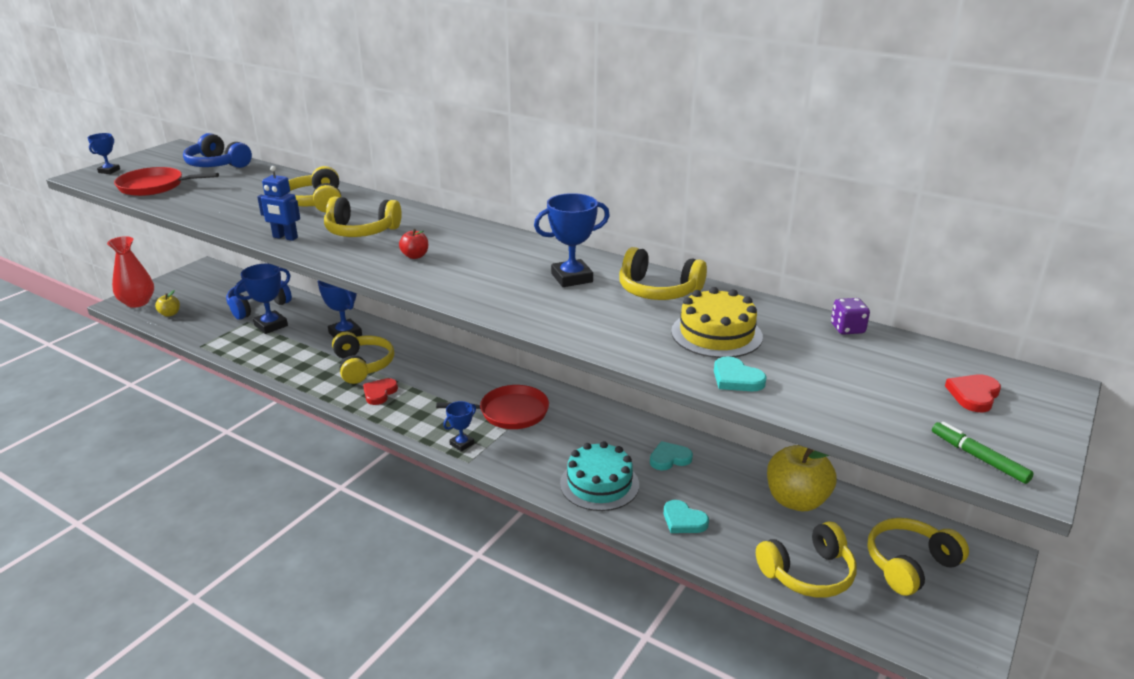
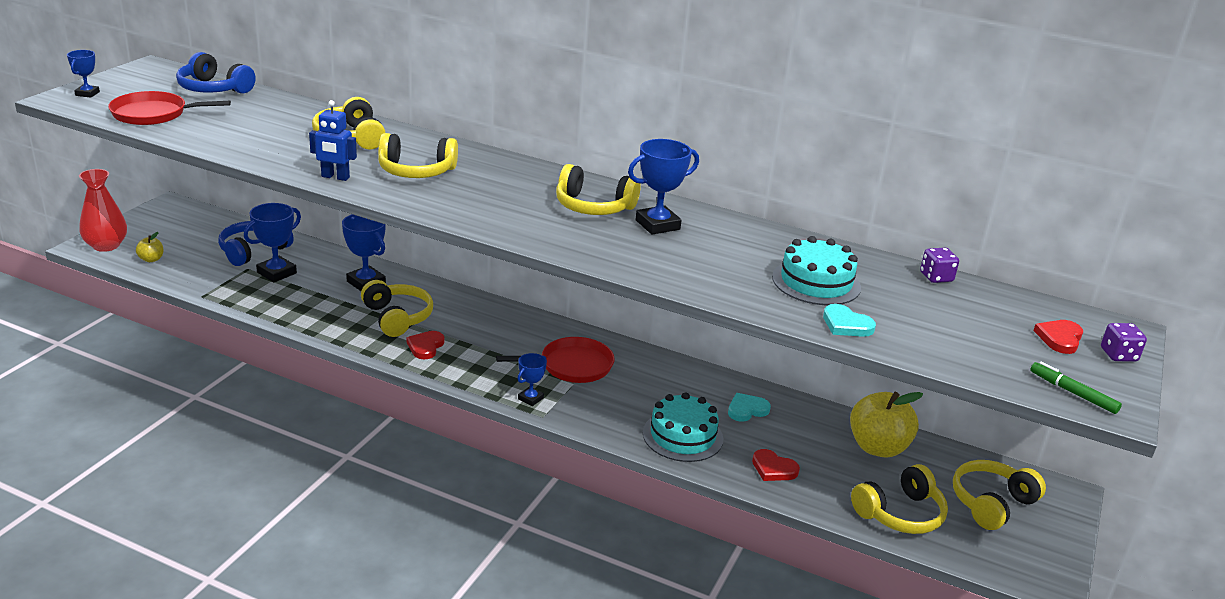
camera: 10 degrees left, 0 degrees up
red apple [399,229,428,259] -> none
yellow headphones [619,247,707,300] -> yellow headphones moved to [556,164,641,215]
turquoise heart [664,500,709,533] -> red heart [752,449,800,481]
yellow cake [671,287,763,358] -> turquoise cake [772,236,861,305]
none -> purple dice [1101,323,1147,362]

